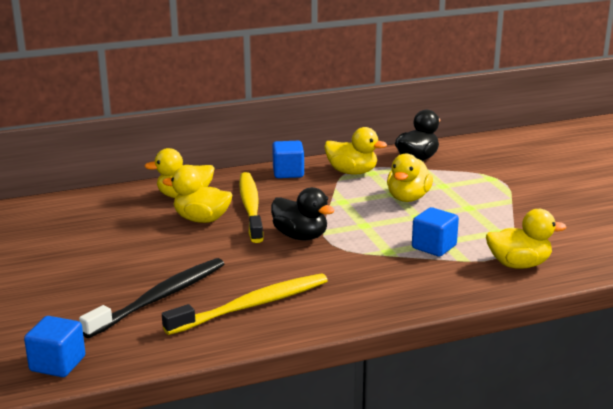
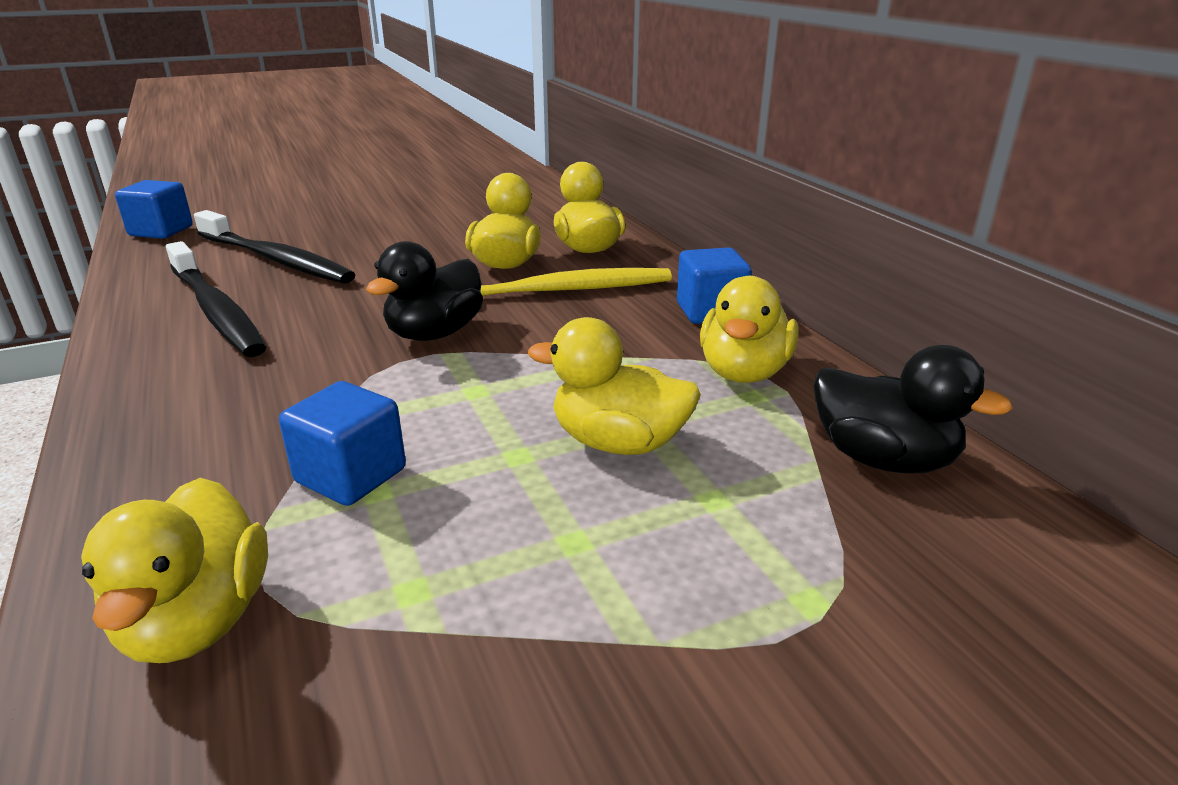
camera: 85 degrees right, 5 degrees up
yellow toothbrush [162,273,328,335] -> black toothbrush [166,241,266,357]

